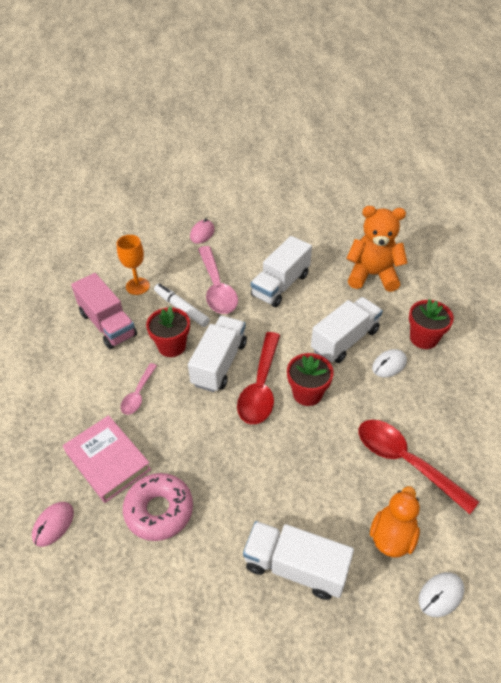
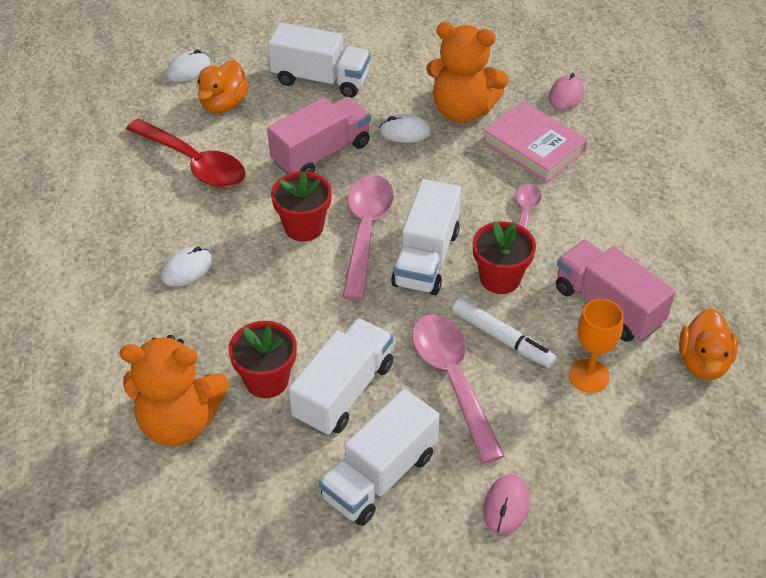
camera: 175 degrees right, 0 degrees up
pink donut [123,473,193,541] -> orange teddy bear [426,22,509,123]
red spoon [237,332,280,424] -> pink spoon [342,175,394,301]
white truck [311,297,383,363] -> white truck moved to [319,389,440,526]
red flower pot [409,299,454,349] -> red flower pot moved to [229,321,297,398]
none -> pink truck [267,97,371,174]
none -> white mouse [379,114,431,143]
none -> orange duck [679,309,738,380]

